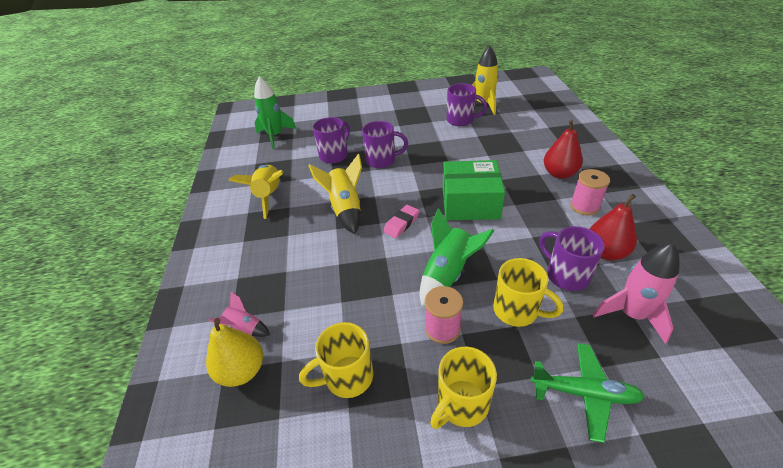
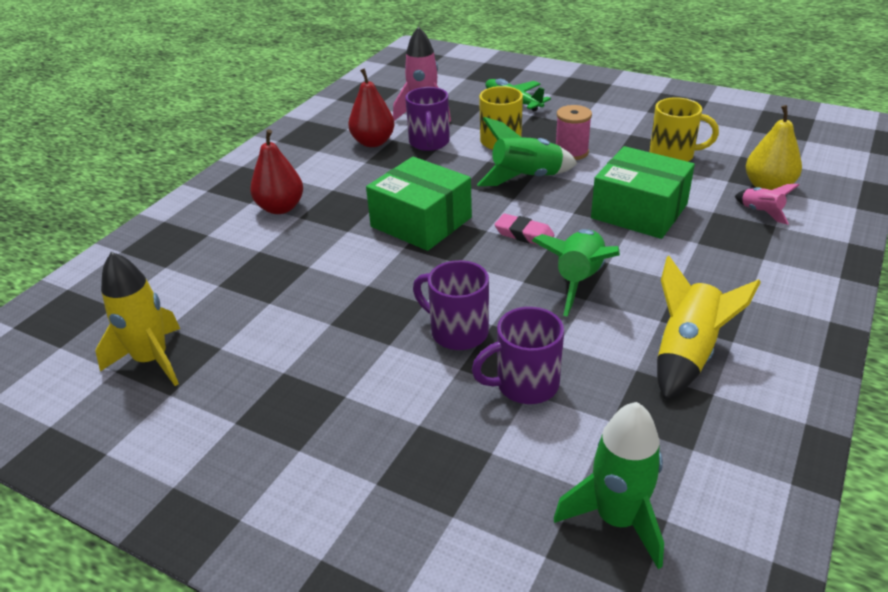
camera: 145 degrees left, 5 degrees down
yellow rocket [308,154,362,234] -> green rocket [532,229,620,316]
pink eraser [383,205,420,238] -> pink eraser turned 45 degrees clockwise [494,214,554,245]
yellow mug [430,347,497,429] -> none
purple mug [447,83,487,126] -> none
pink spool [570,169,610,215] -> none
none -> green box [591,146,695,239]

